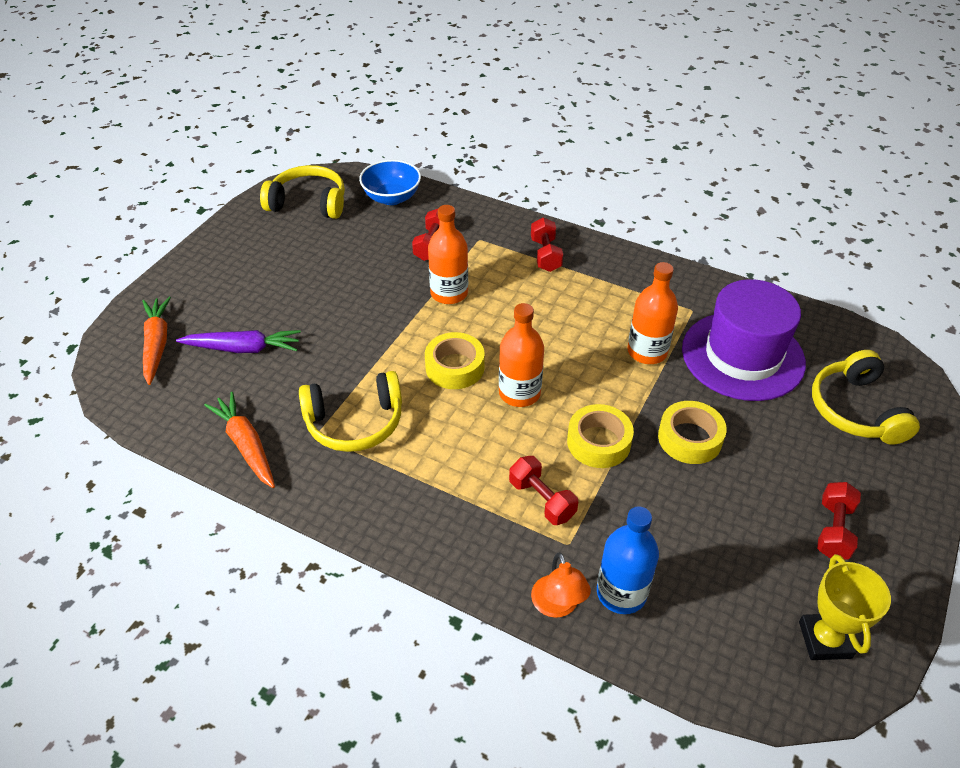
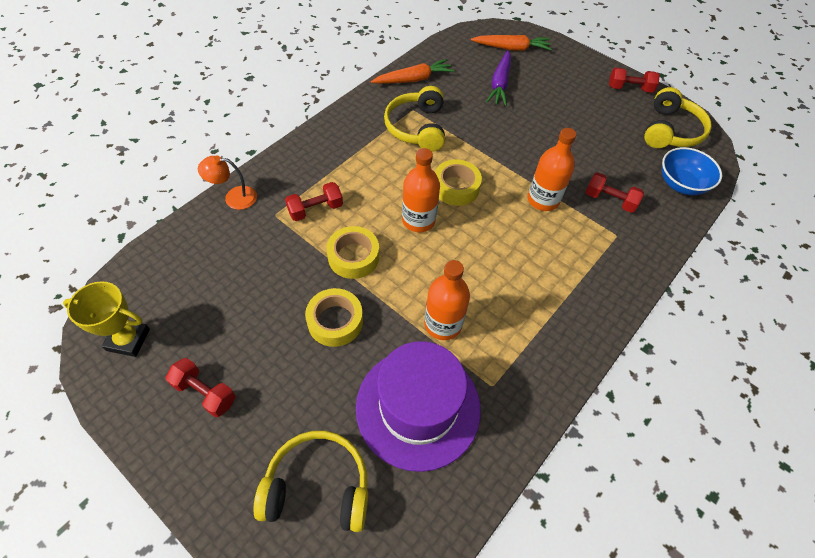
camera: 100 degrees right, 10 degrees up
red dumbbell [531,217,563,272] -> red dumbbell moved to [609,67,660,93]
blue bottle [597,506,659,614] -> none

